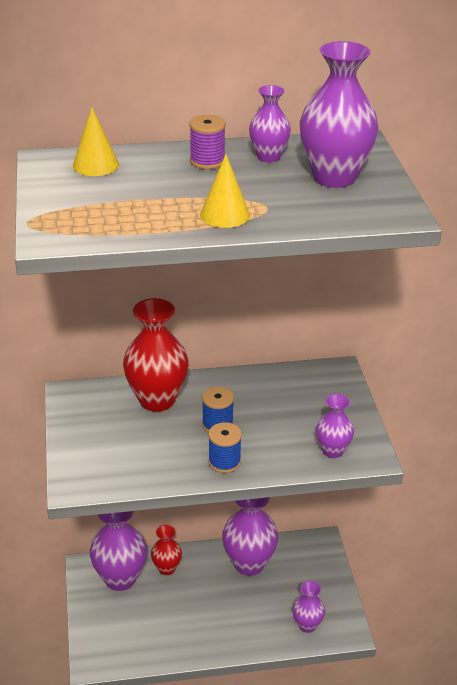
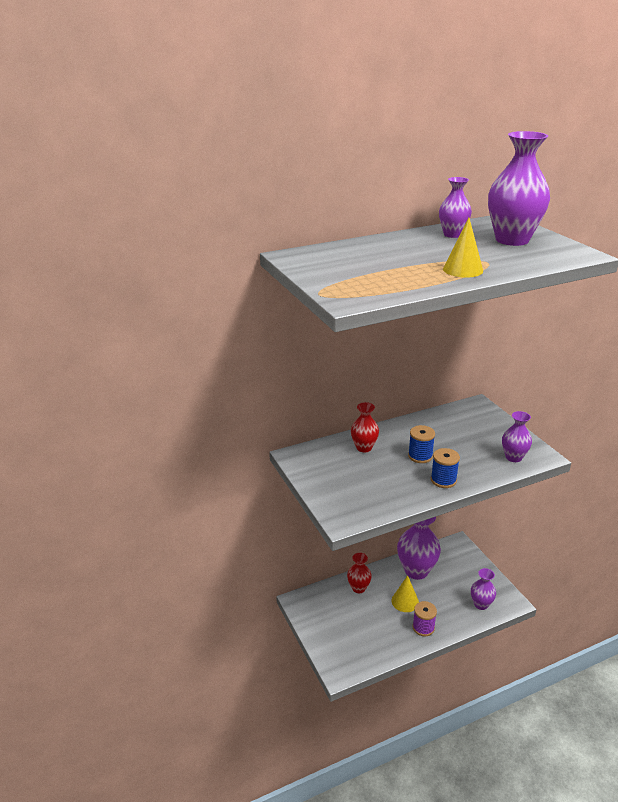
camera: 15 degrees left, 5 degrees down
yellow cone [73,107,119,176] -> yellow cone moved to [392,575,419,612]
purple vase [90,511,147,591] -> none
red vase [123,298,189,412] -> red vase [351,402,379,452], size x0.56
purple spool [189,115,226,169] -> purple spool moved to [413,601,437,636]

